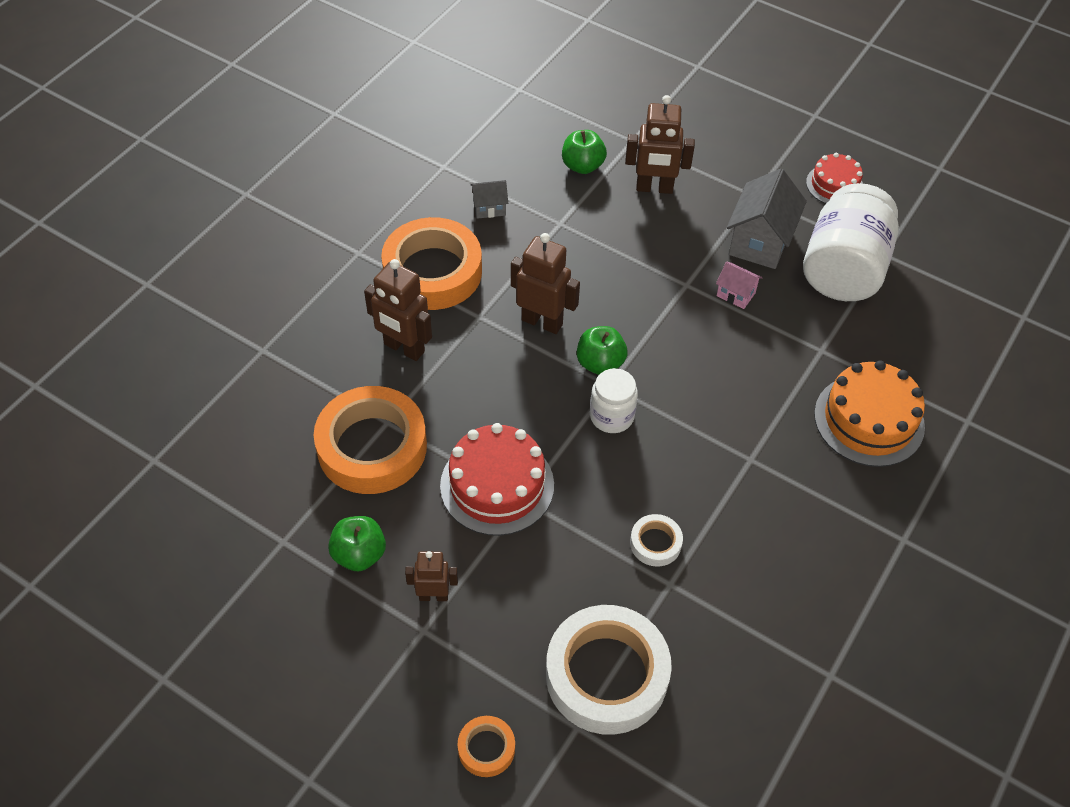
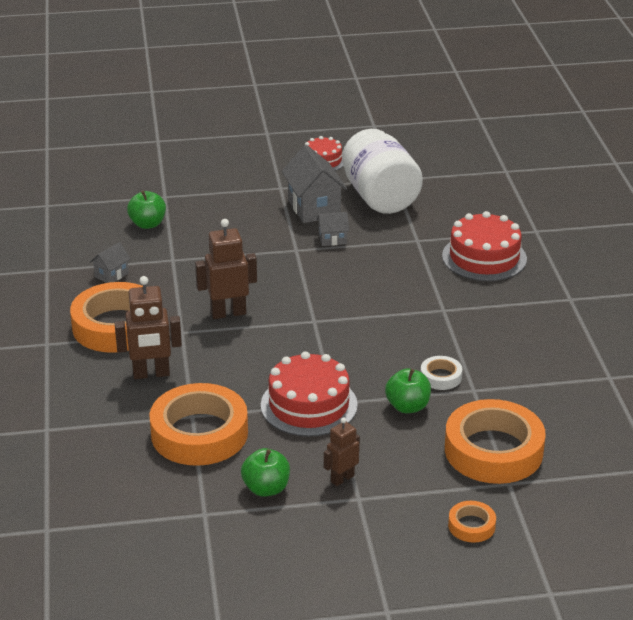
camera: 40 degrees left, 20 degrees down
white tape [546,605,672,735] -> orange tape [445,399,546,484]
green apple [577,326,628,375] -> green apple moved to [385,368,431,413]
white jar [590,368,638,433] -> none
brown robot [625,95,695,194] -> none
pink house [716,262,763,309] -> grey house [317,212,349,246]
orange cake [814,360,925,467] -> red cake [442,211,527,281]

